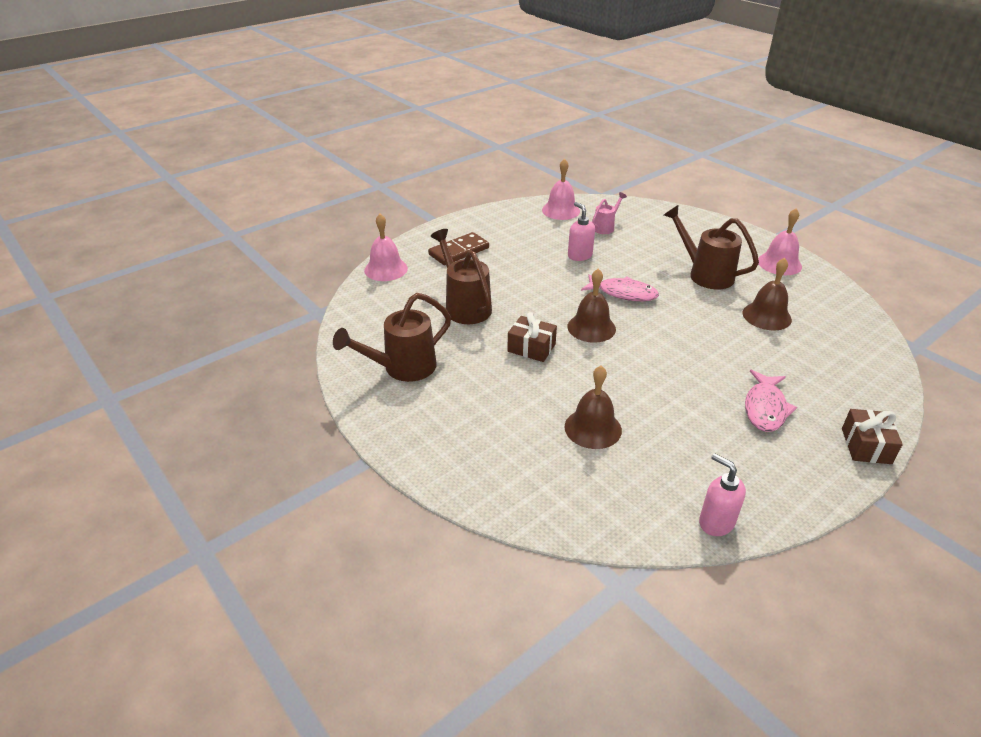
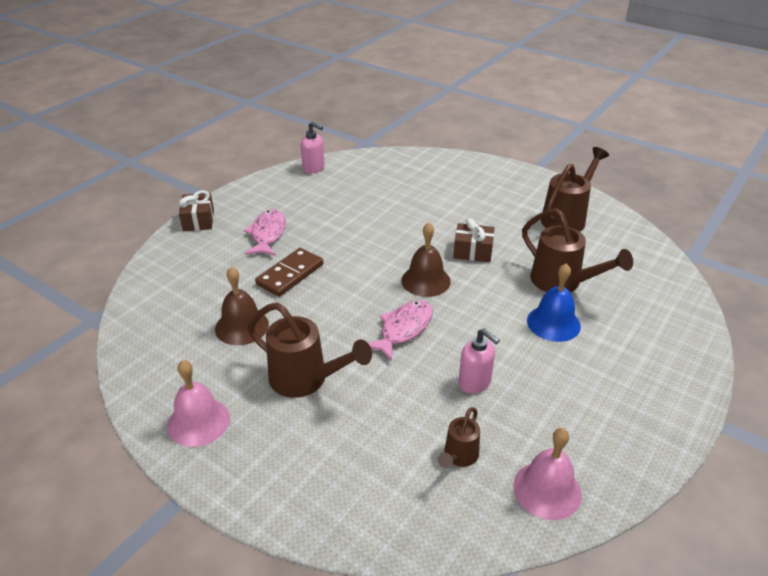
camera: 165 degrees right, 0 degrees up
pink bell [364,214,408,281] -> none
brown domino [428,232,489,265] -> brown domino moved to [255,248,323,297]
brown bell [564,366,622,449] -> none
pink fish [581,274,659,301] -> pink fish turned 120 degrees clockwise [368,300,433,361]
pink watering can [592,192,627,234] -> brown watering can [438,407,480,468]
none -> blue bell [527,263,581,342]

